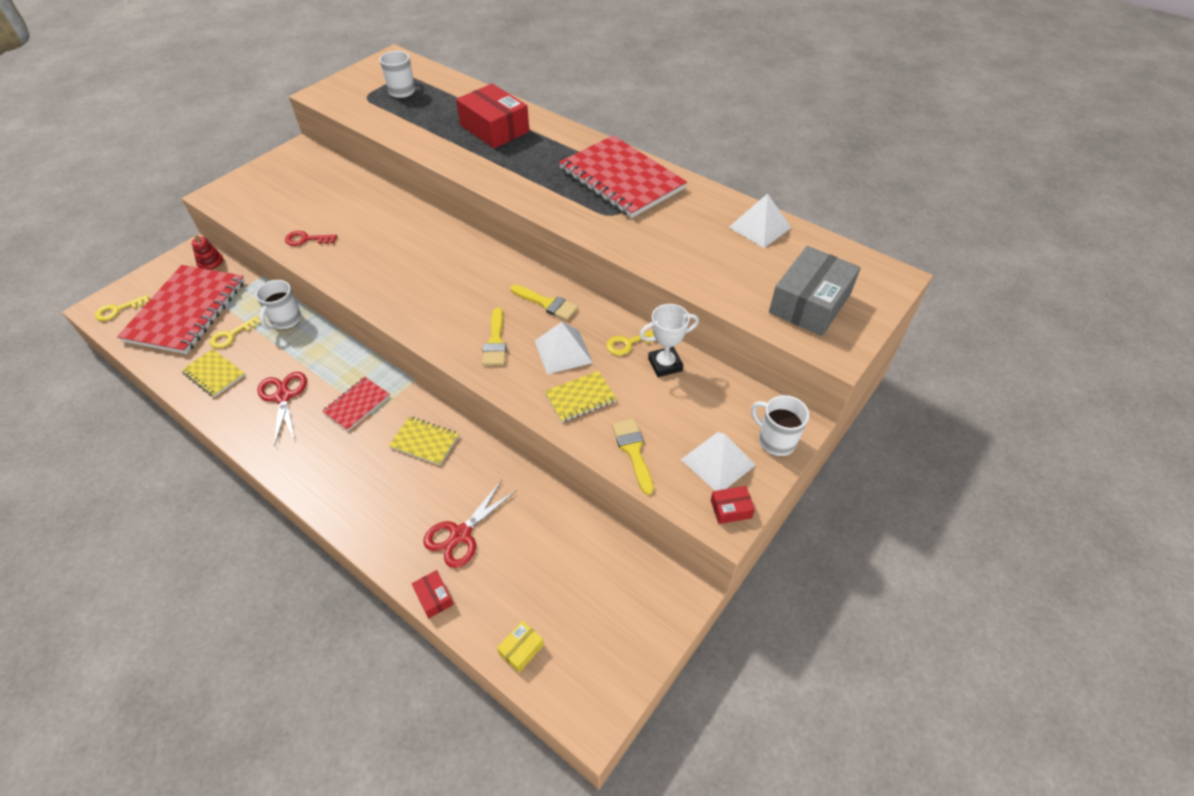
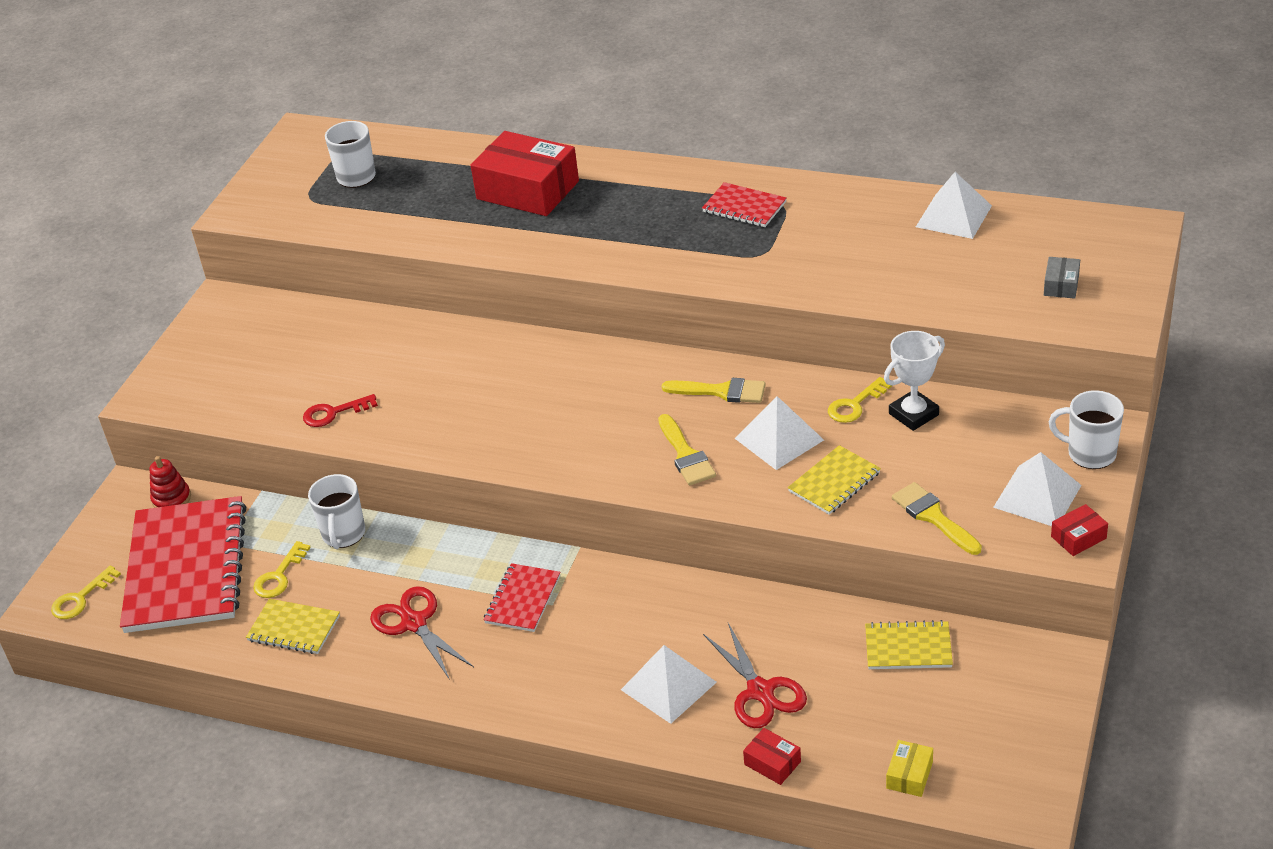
camera: 15 degrees left, 10 degrees down
yellow notebook [389,416,459,466] -> yellow notebook moved to [865,620,953,669]
red scissors [423,480,517,568] -> red scissors turned 45 degrees counterclockwise [703,623,807,728]
red notebook [559,135,687,218] -> red notebook [702,182,787,227], size x0.47
grey box [769,246,861,336] -> grey box [1044,257,1080,299], size x0.43
none -> white pyramid [621,645,717,724]

